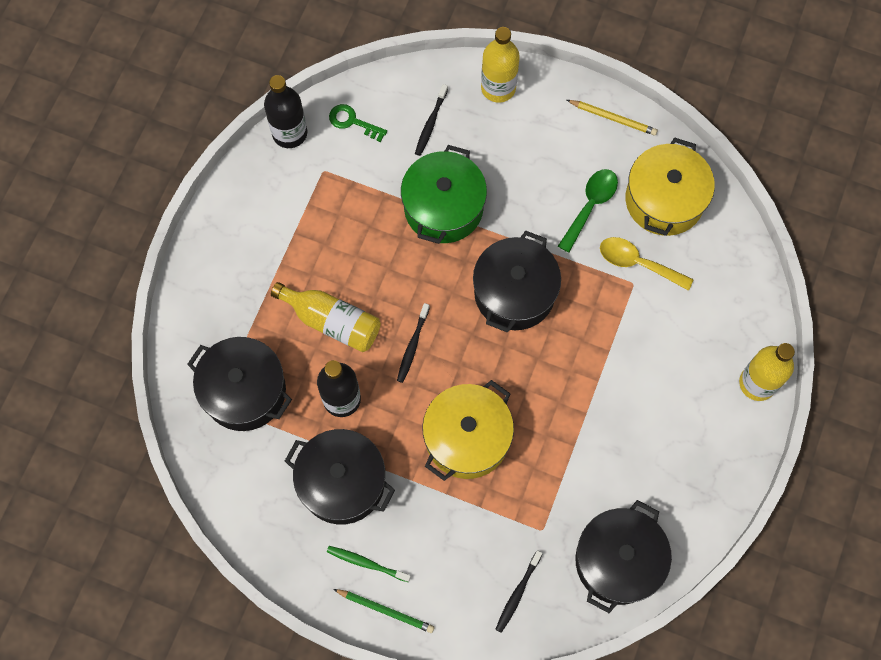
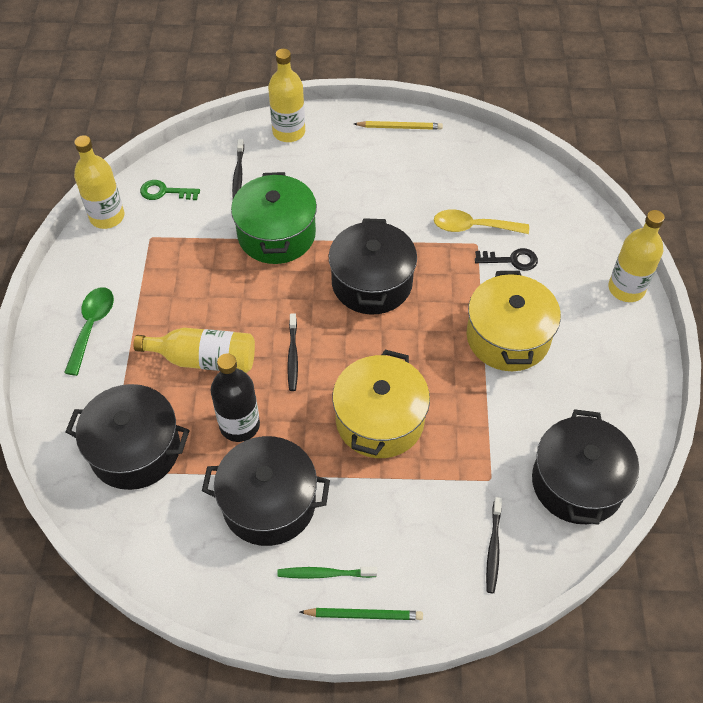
camera: 20 degrees left, 15 degrees down
black bottle [264,75,307,148] -> yellow bottle [74,135,124,229]
green spoon [558,169,618,253] -> green spoon moved to [64,287,114,376]
yellow pot [626,137,715,236] -> yellow pot moved to [467,271,561,371]
none -> black key [475,248,538,271]

